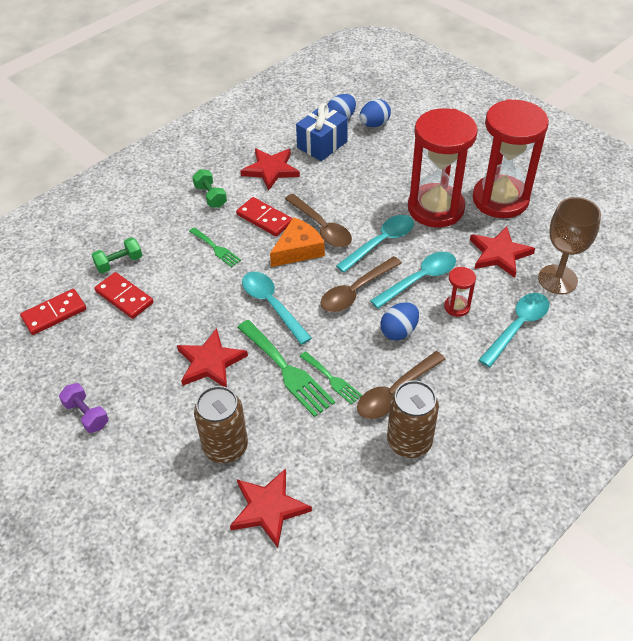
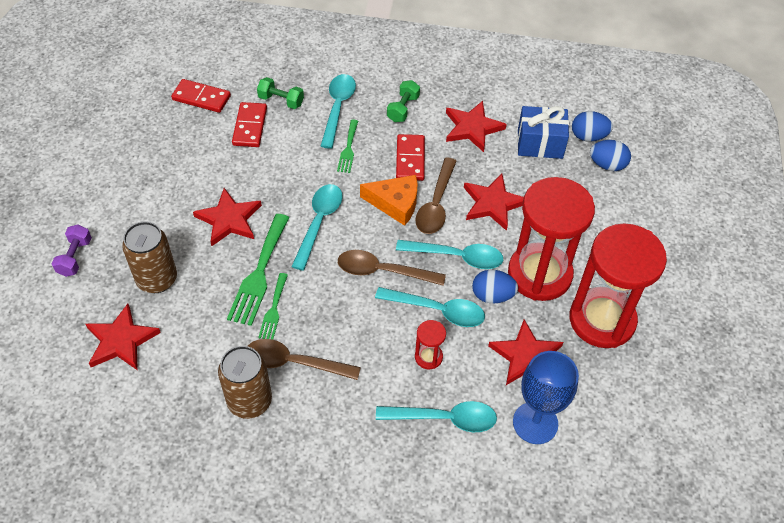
camera: 50 degrees right, 5 degrees up
purple dumbbell [59,383,109,433] -> purple dumbbell moved to [52,225,92,277]
blue egg [380,302,419,340] -> blue egg moved to [472,270,518,303]
brown goblet [538,197,601,294] -> blue goblet [513,351,579,444]
none -> turquoise spoon [321,74,356,149]
none -> red star [464,174,524,231]

